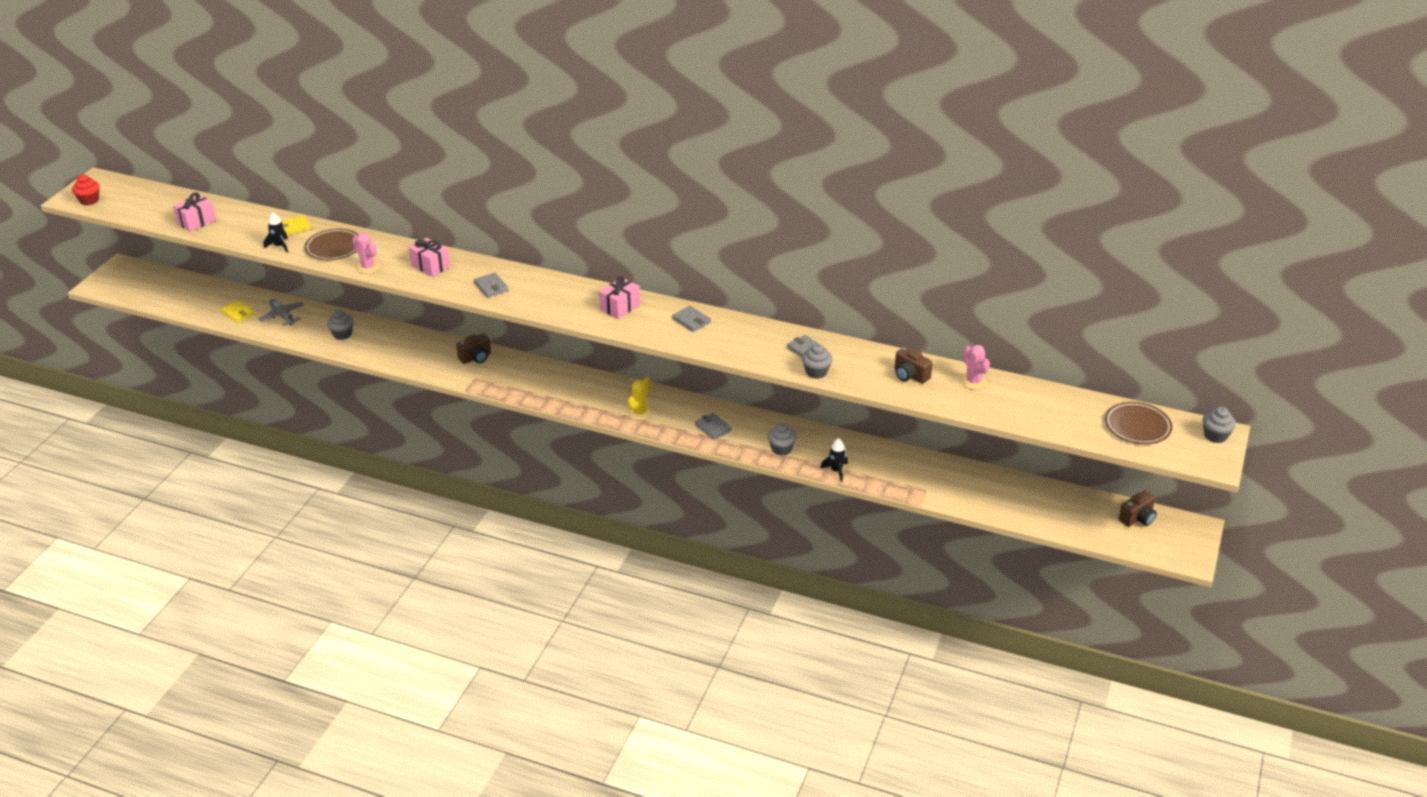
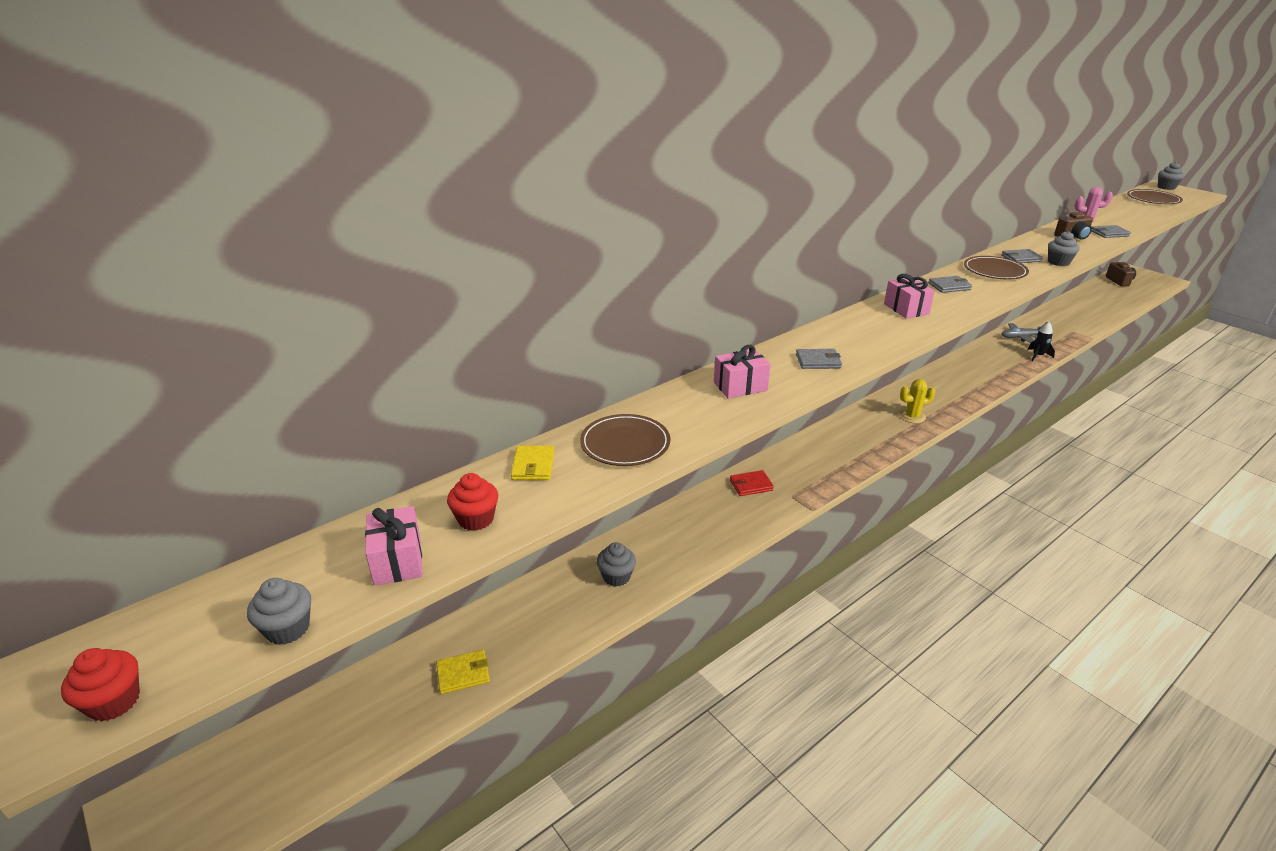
camera: 60 degrees left, 5 degrees down
grey plane [259,299,304,326] -> grey plane moved to [1002,322,1047,343]
black rocket [264,212,288,253] -> none
pink cactus [352,232,380,274] -> none
brown camera [456,333,491,364] -> red wallet [730,470,774,496]
yellow cactus [628,377,652,420] -> yellow cactus turned 75 degrees counterclockwise [899,379,935,423]
grey wallet [695,413,732,440] -> grey wallet moved to [1091,225,1131,238]
grey cupcake [768,423,797,456] -> grey cupcake moved to [247,578,311,645]
none -> red cupcake [447,473,498,531]
none -> brown plate [964,256,1029,279]

